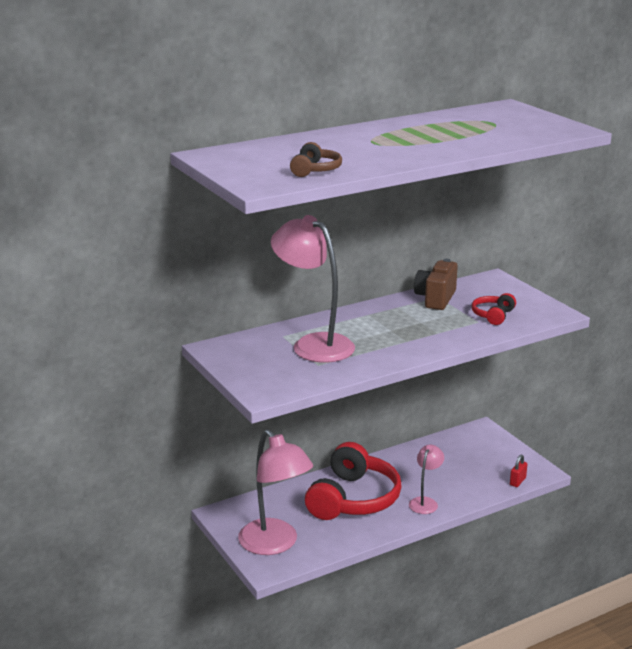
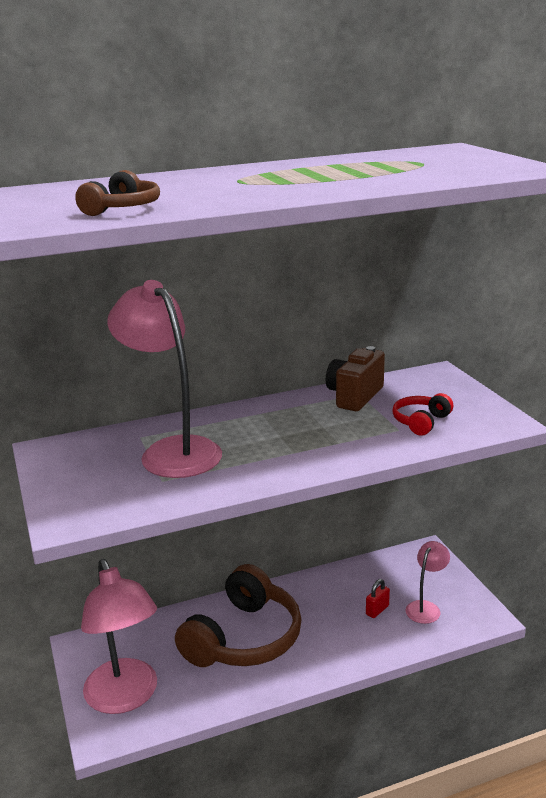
camera: 10 degrees right, 0 degrees up
red headphones [305,442,402,520] -> brown headphones [175,564,302,667]
pink lamp [409,445,444,514] -> pink lamp moved to [406,541,450,624]
red padlock [510,455,527,487] -> red padlock moved to [366,579,390,618]

